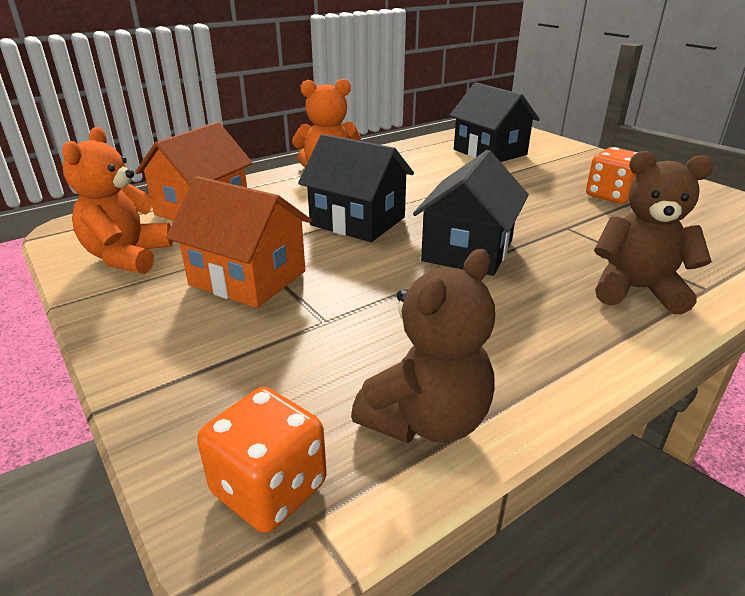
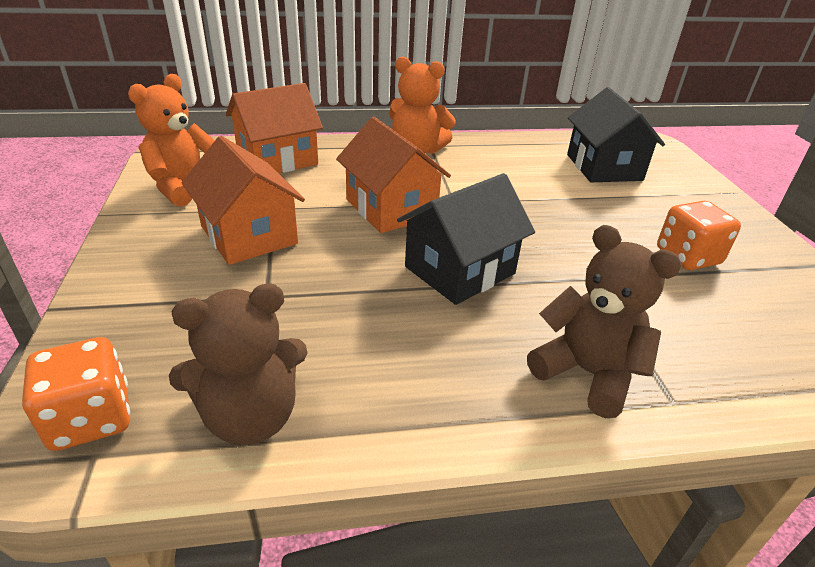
camera: 25 degrees right, 5 degrees up
black house [298,134,414,242] -> orange house [336,117,451,233]

